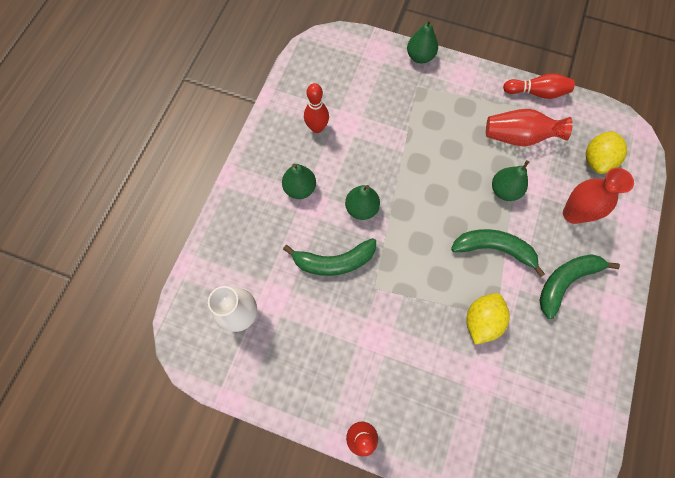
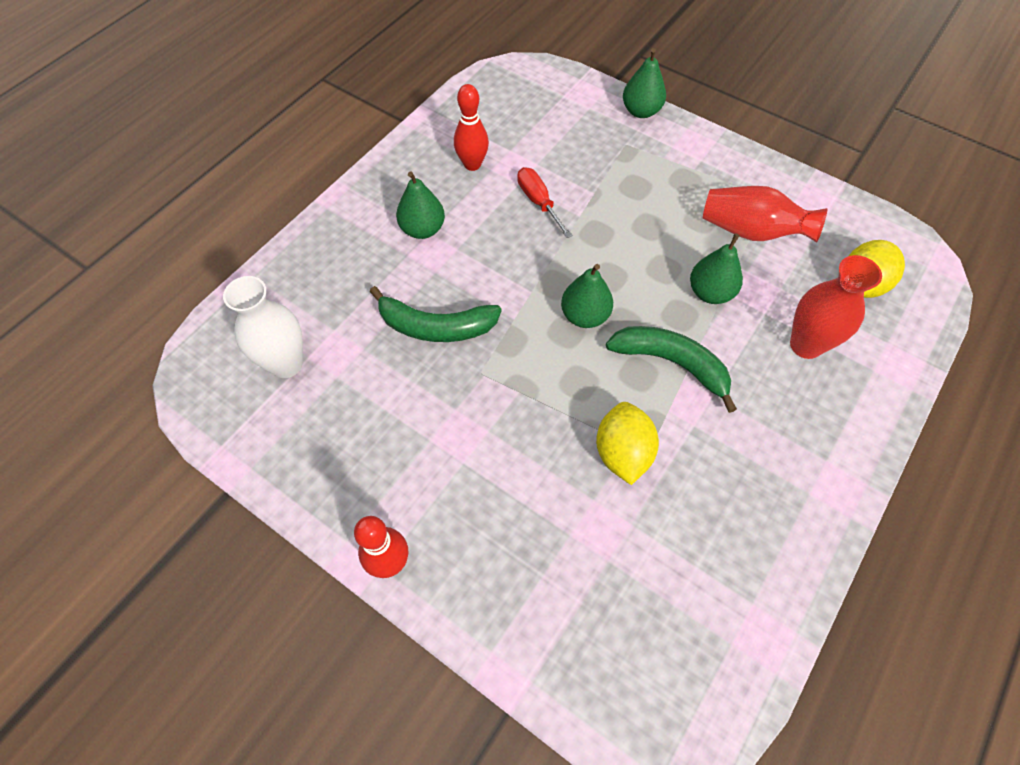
camera: 15 degrees right, 10 degrees down
green pear [345,185,380,220] -> green pear moved to [561,264,613,328]
yellow lemon [466,293,510,345] -> yellow lemon turned 45 degrees counterclockwise [596,402,659,485]
red bowling pin [503,73,575,99] -> none
green banana [539,254,620,319] -> none
none -> red screwdriver [517,167,573,238]

